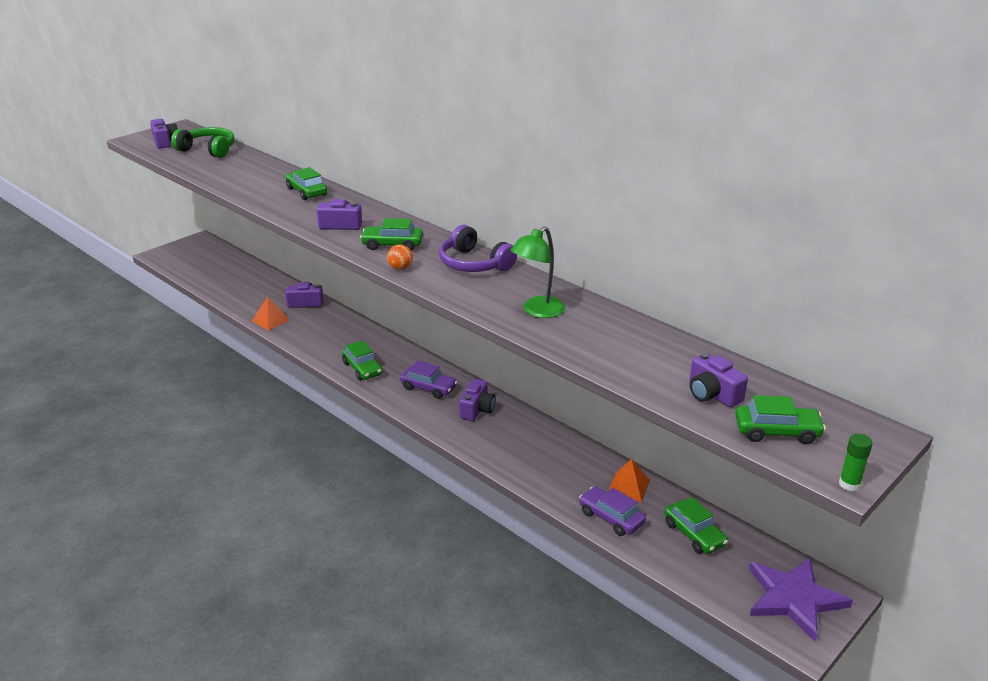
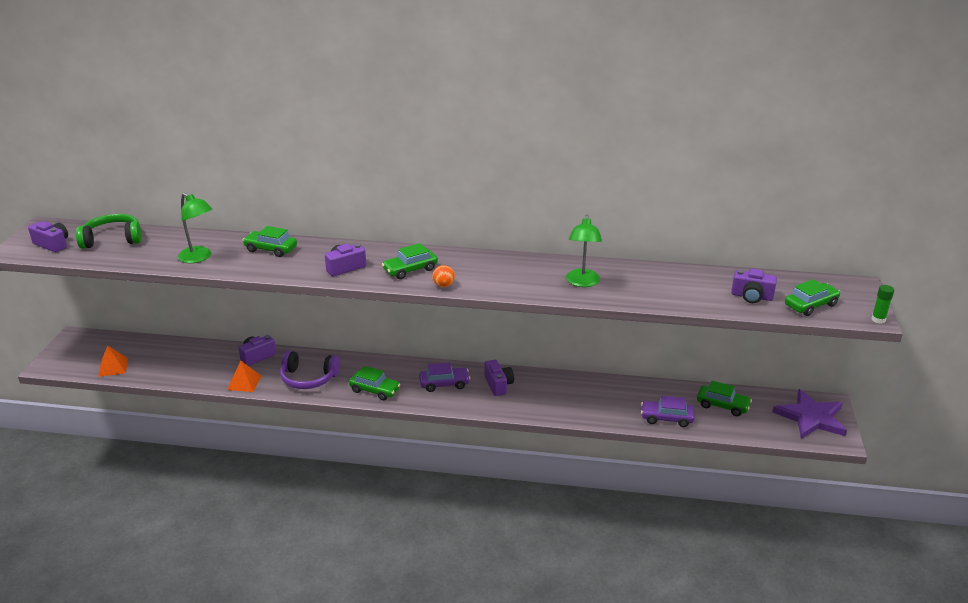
camera: 35 degrees left, 0 degrees up
purple headphones [439,225,517,272] -> purple headphones moved to [280,351,340,389]
orange pyramid [608,459,650,502] -> orange pyramid moved to [98,345,128,377]
none -> green lamp [178,193,212,263]

